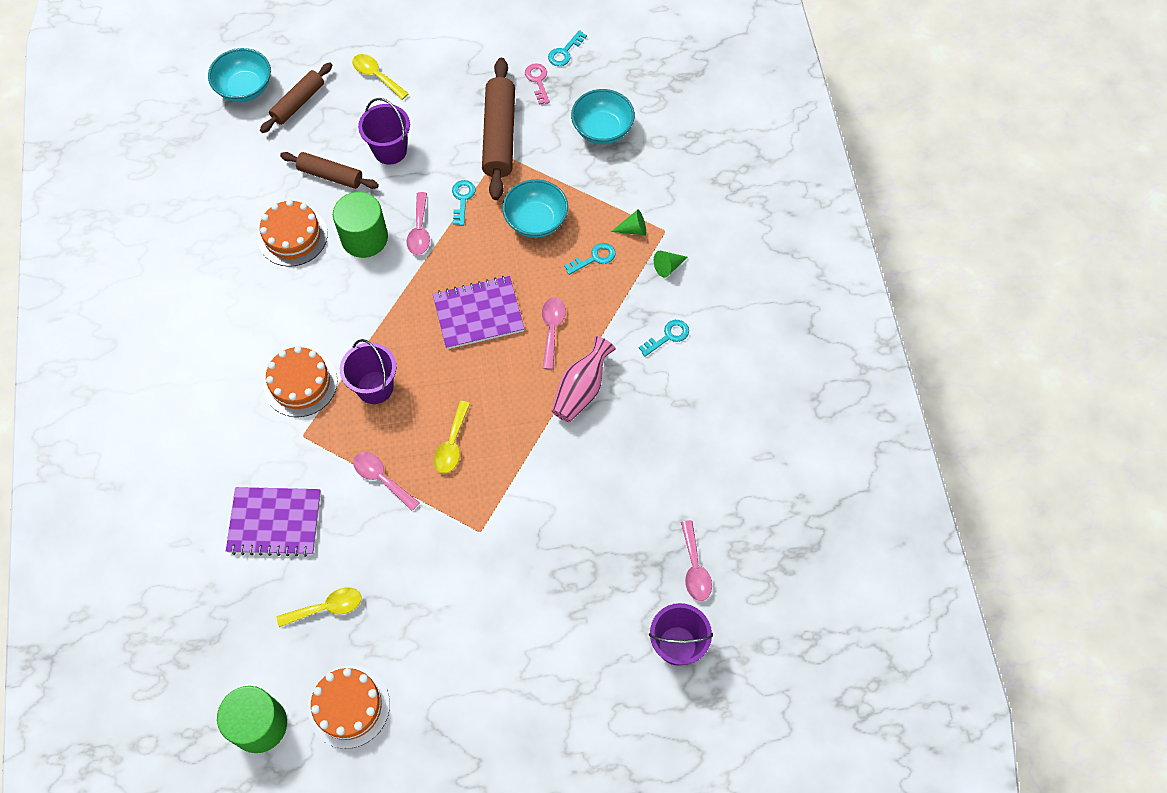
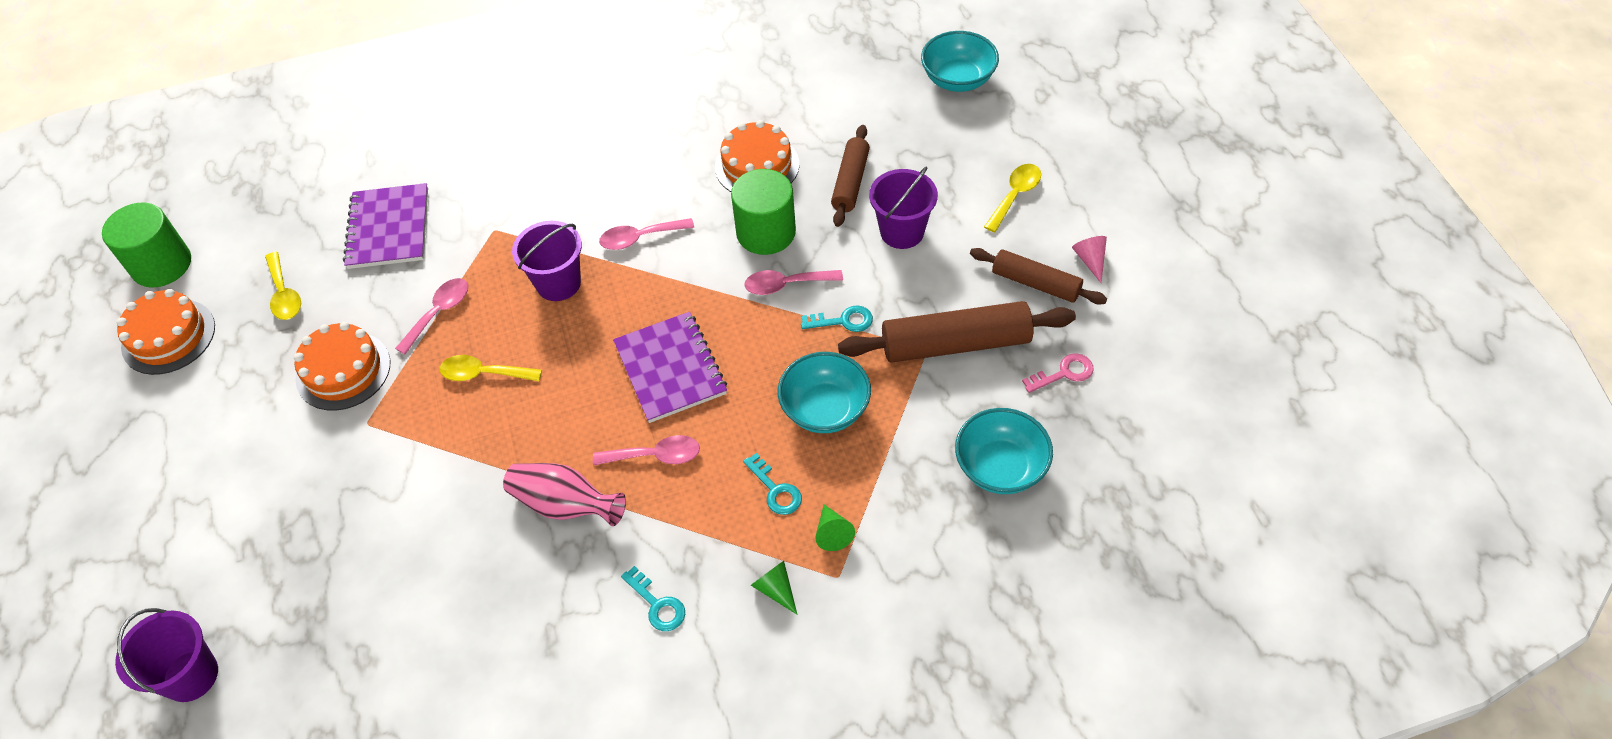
camera: 85 degrees right, 10 degrees down
brown rolling pin [260,62,332,133] -> brown rolling pin moved to [970,248,1107,305]
orange cake [264,346,337,417] -> orange cake moved to [294,322,390,411]
turquoise key [548,30,587,66] -> none
pink spoon [681,520,712,601] -> pink spoon moved to [599,218,694,250]
none -> pink cone [1072,236,1107,283]

